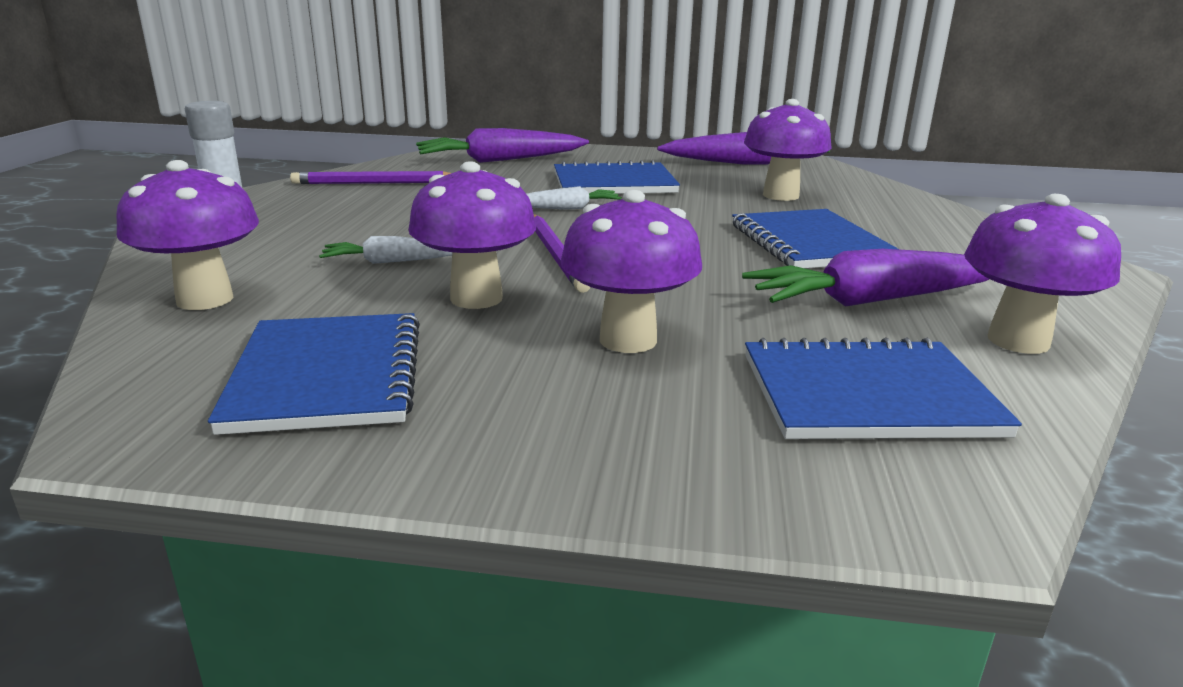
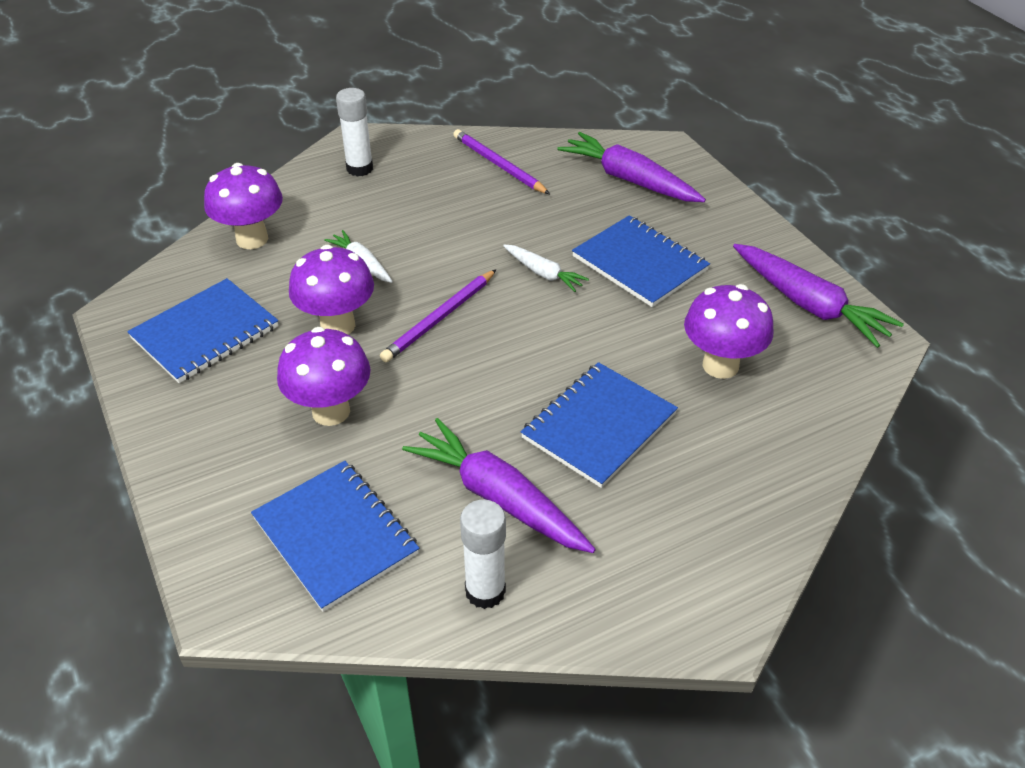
camera: 55 degrees right, 20 degrees up
purple mushroom [964,194,1121,354] -> white glue stick [460,500,506,609]

